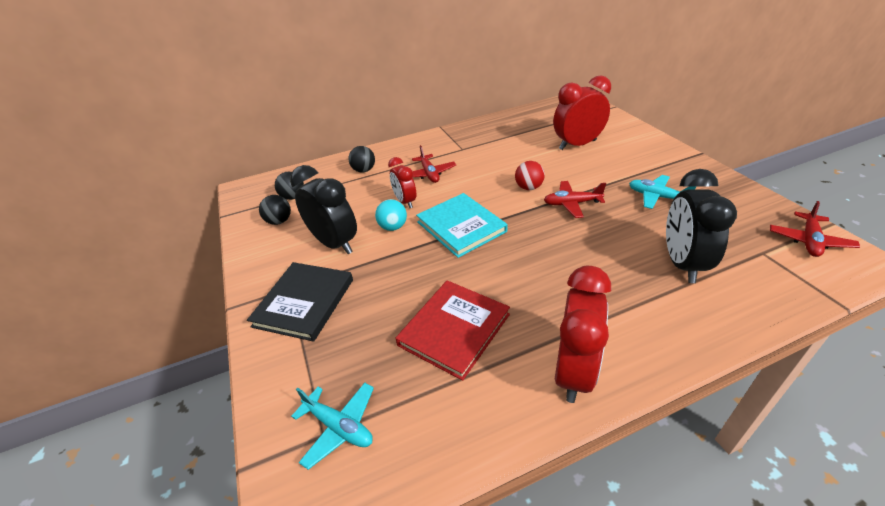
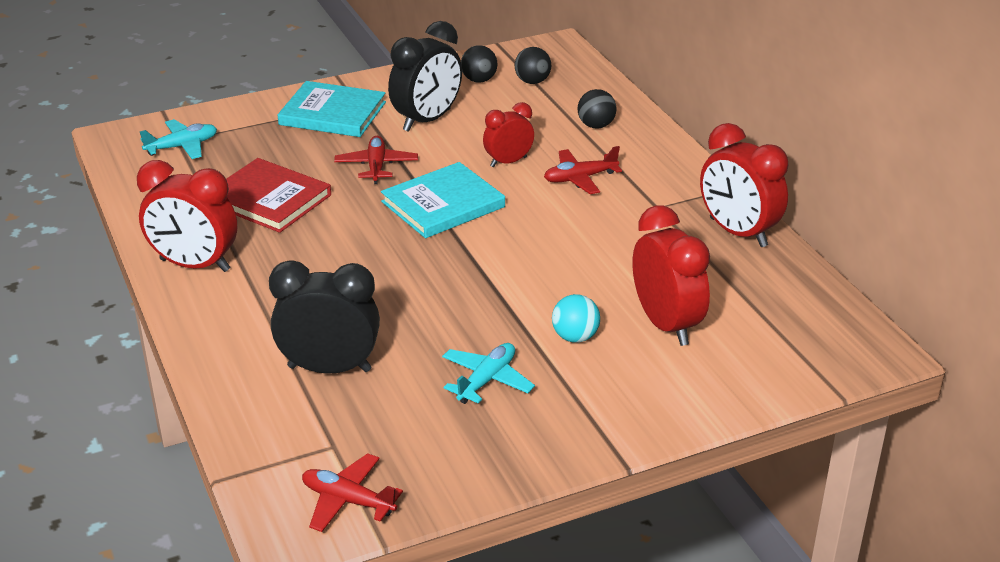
camera: 85 degrees right, 5 degrees down
black book [247,262,353,342] -> turquoise book [278,81,386,137]
turquoise plane [291,383,374,470] -> turquoise plane turned 150 degrees counterclockwise [140,119,217,159]
turquoise ball [375,199,407,231] -> turquoise ball moved to [552,294,600,343]
red ball [515,161,545,190] -> none
red plane [544,181,606,218] -> red plane moved to [334,136,418,184]
none -> red clock [700,123,789,247]

